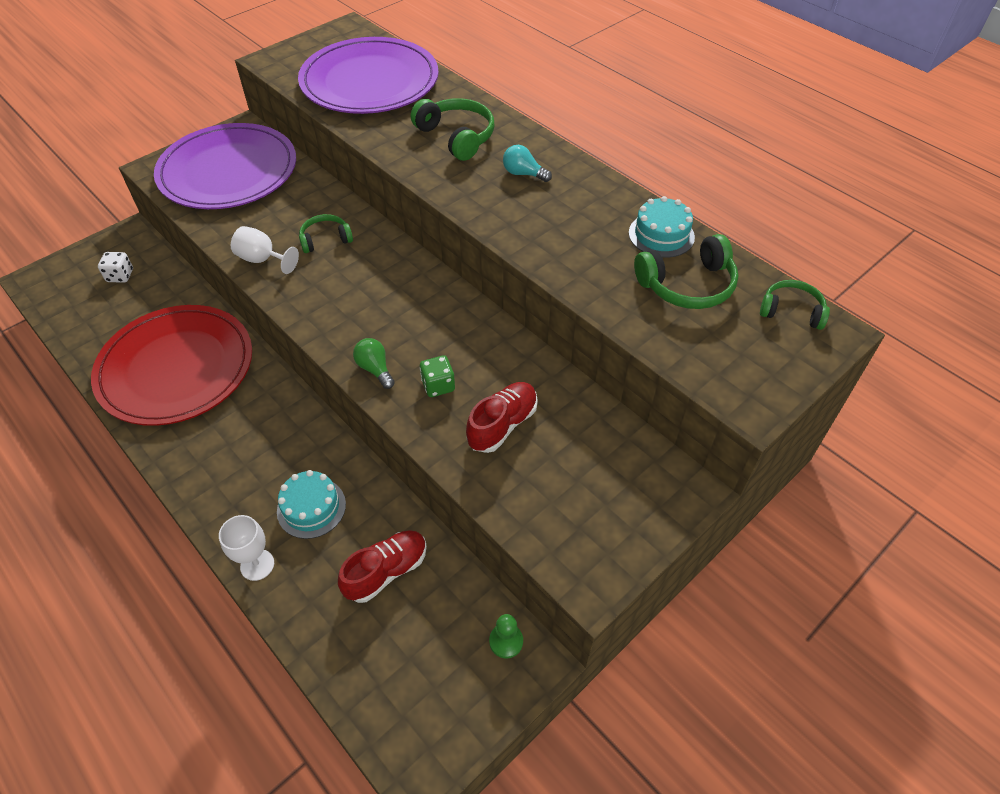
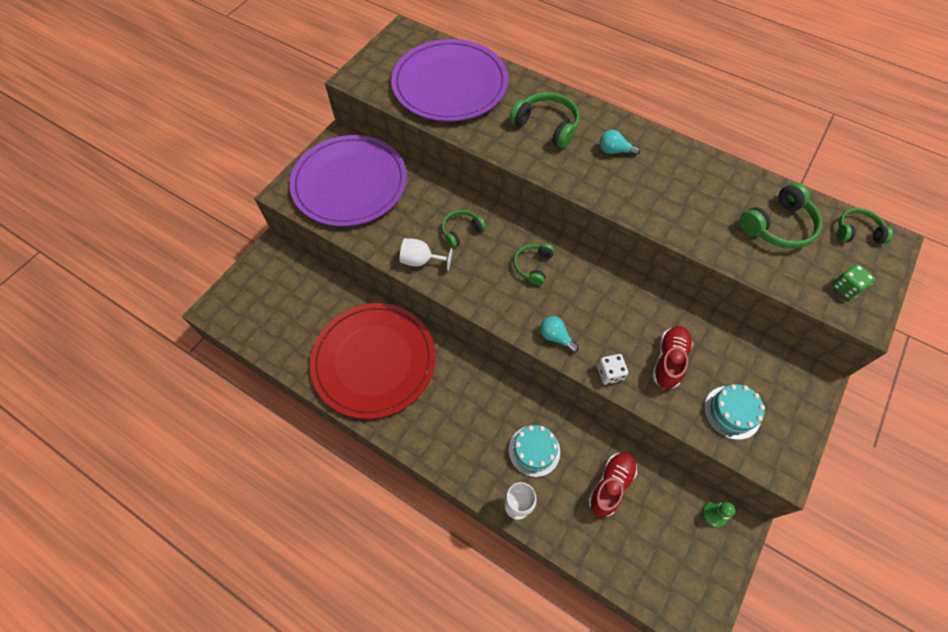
camera: 15 degrees left, 10 degrees up
white dice [98,252,133,283] -> white dice moved to [597,354,628,385]
green light bulb [353,338,395,389] -> turquoise light bulb [540,316,579,353]
green dice [420,355,455,397] -> green dice moved to [832,264,875,300]
turquoise cake [629,196,695,258] -> turquoise cake moved to [704,384,765,440]
none -> green headphones [514,243,555,285]

